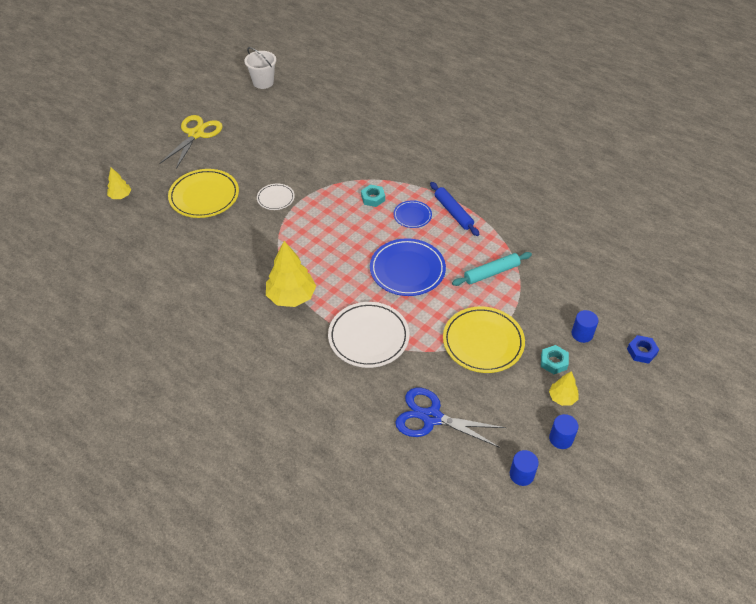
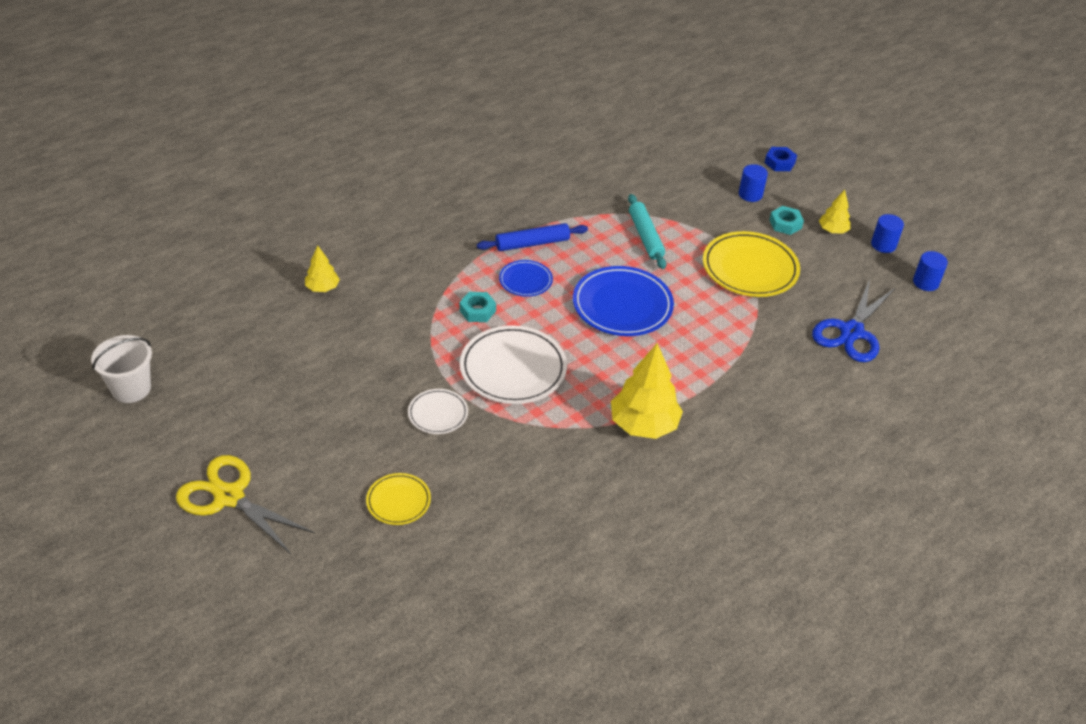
camera: 80 degrees left, 5 degrees down
yellow tree [107,167,132,199] -> yellow tree moved to [305,246,340,292]
yellow plate [168,169,239,218] -> yellow plate [366,473,431,525], size x0.54
white plate [328,302,410,368] -> white plate moved to [460,325,567,404]

